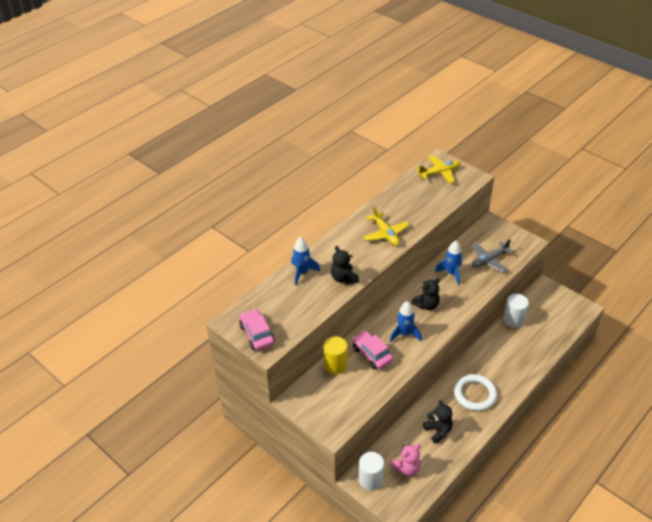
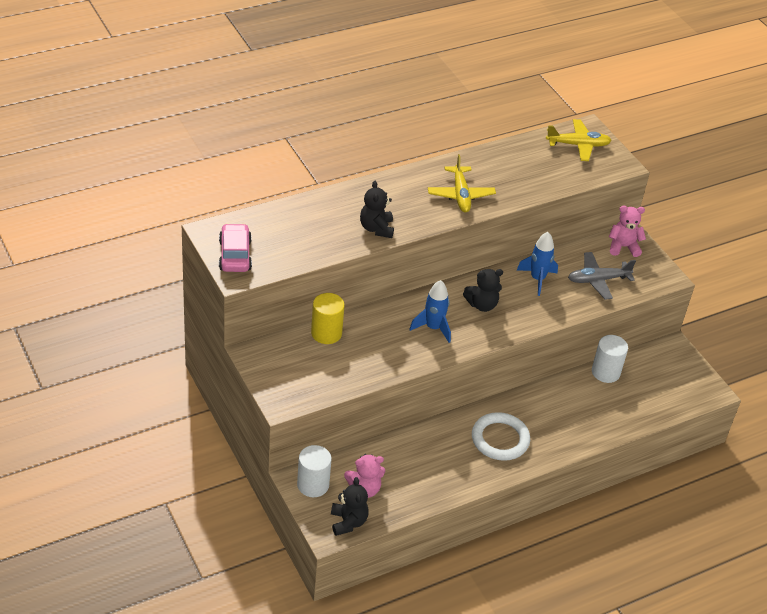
camera: 15 degrees right, 0 degrees up
blue rocket [291,237,321,285] -> none
pink car [352,331,393,370] -> none
black teddy bear [423,400,453,444] -> black teddy bear moved to [331,477,369,536]
none -> pink teddy bear [609,206,646,257]

